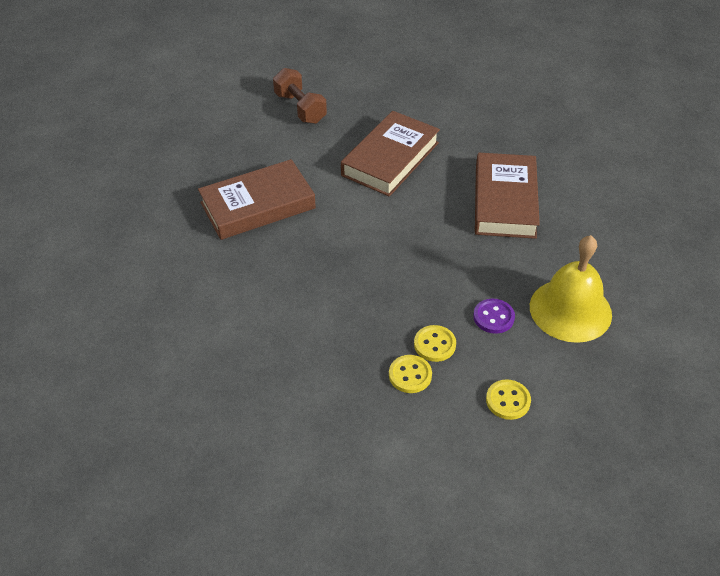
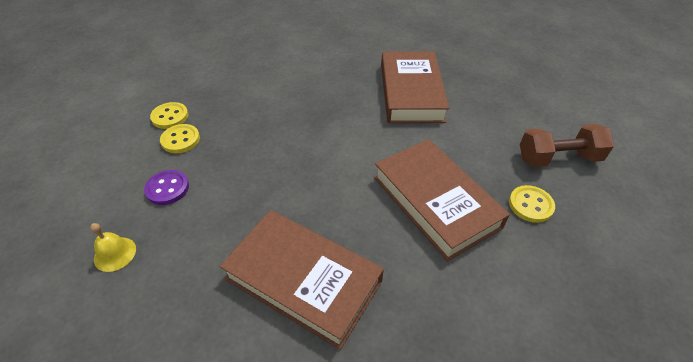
camera: 115 degrees right, 0 degrees up
yellow button [486,379,531,420] -> yellow button moved to [509,185,555,223]
yellow bell [530,235,612,343] -> yellow bell [90,223,136,272], size x0.42

